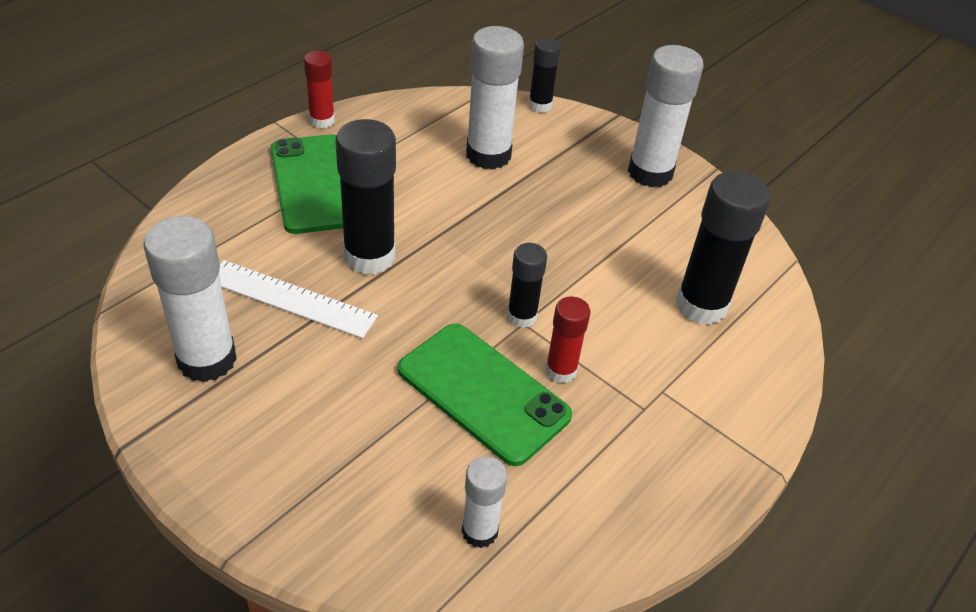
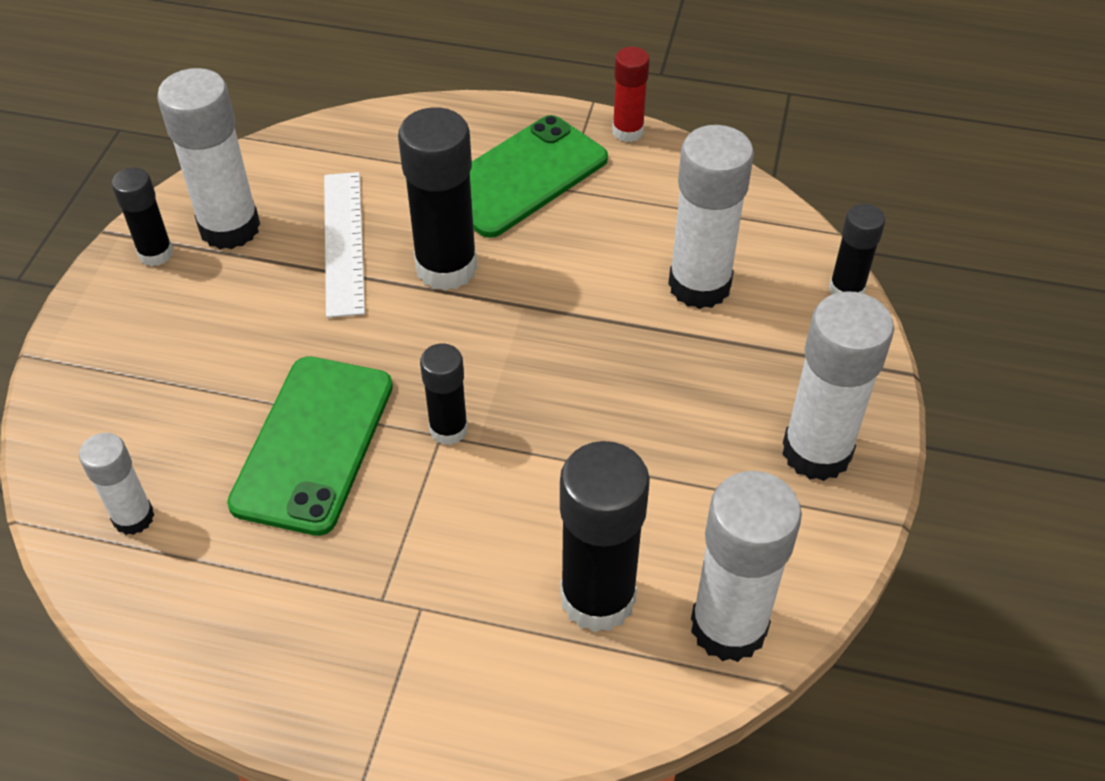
camera: 65 degrees right, 5 degrees up
red glue stick [545,296,591,383] -> none
none -> black glue stick [112,167,173,266]
none -> white glue stick [691,471,802,662]

